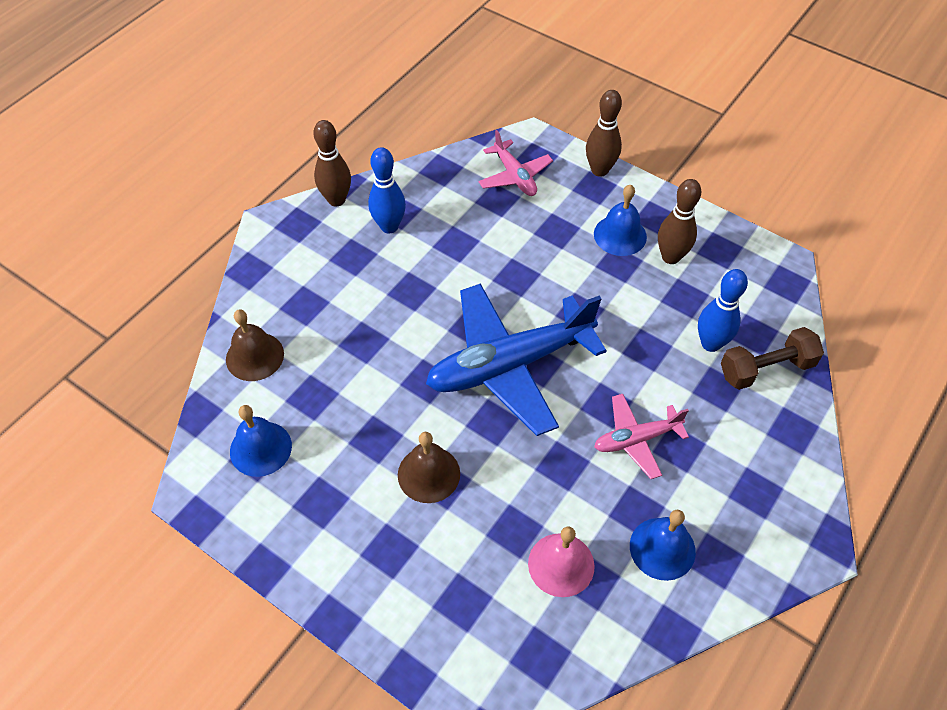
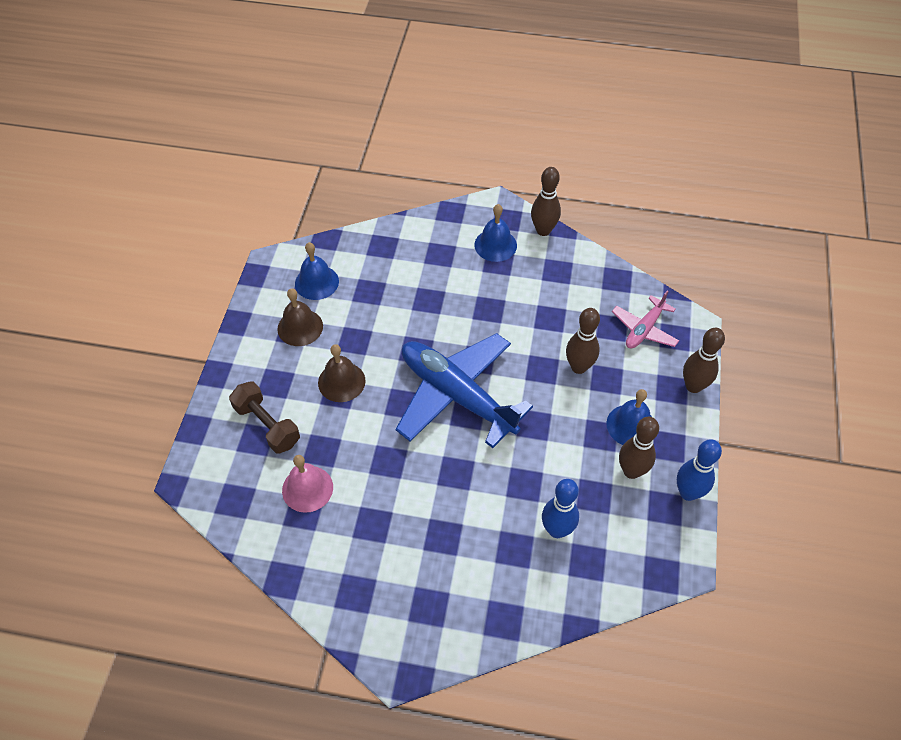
camera: 65 degrees right, 0 degrees up
brown bell [226,309,284,381] -> brown bell moved to [277,288,323,346]
blue bowling pin [368,147,406,234] -> blue bowling pin moved to [677,439,722,501]
pink plane [594,394,689,479] -> none
blue bell [630,510,696,581] -> blue bell moved to [474,204,517,262]
brown dumbbell [721,327,824,390] -> brown dumbbell moved to [229,381,300,454]
none -> brown bowling pin [566,308,600,374]

